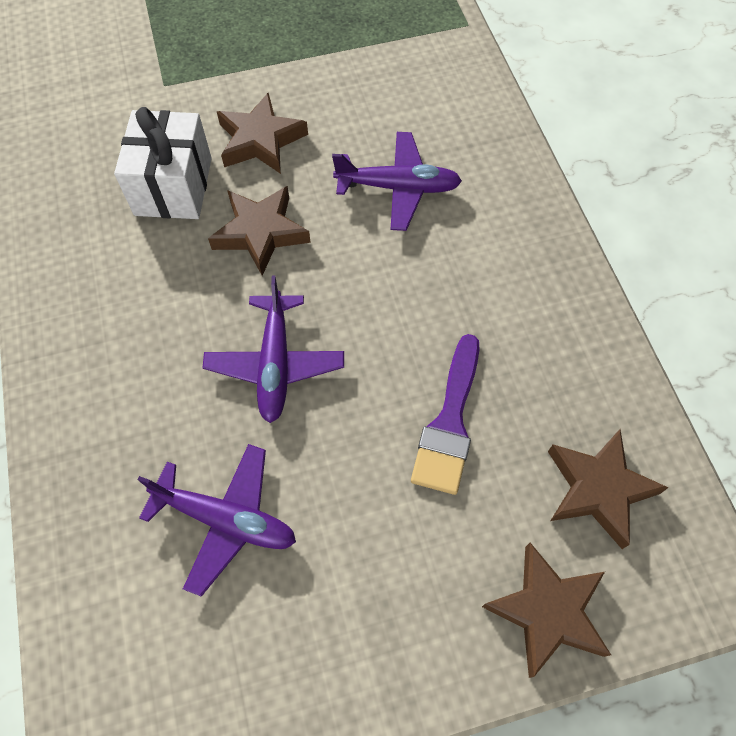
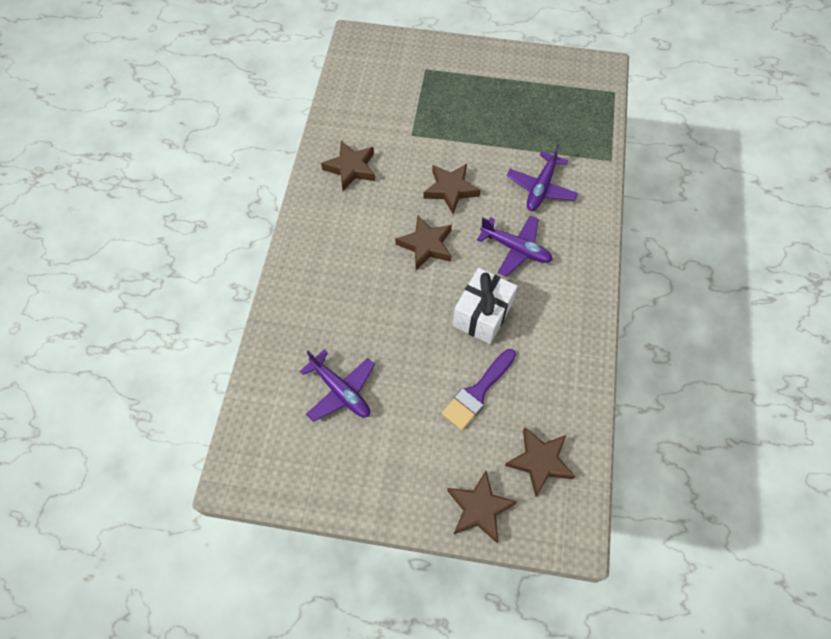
camera: 25 degrees right, 0 degrees up
white gift [114,107,212,219] -> white gift moved to [453,268,517,344]
purple plane [202,276,344,423] -> purple plane moved to [506,144,578,211]
none -> brown star [321,141,375,191]

